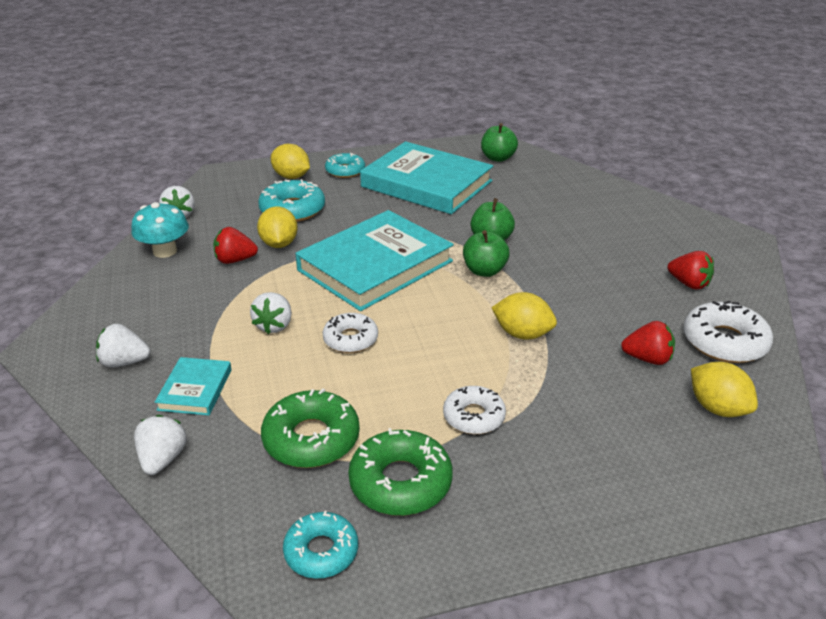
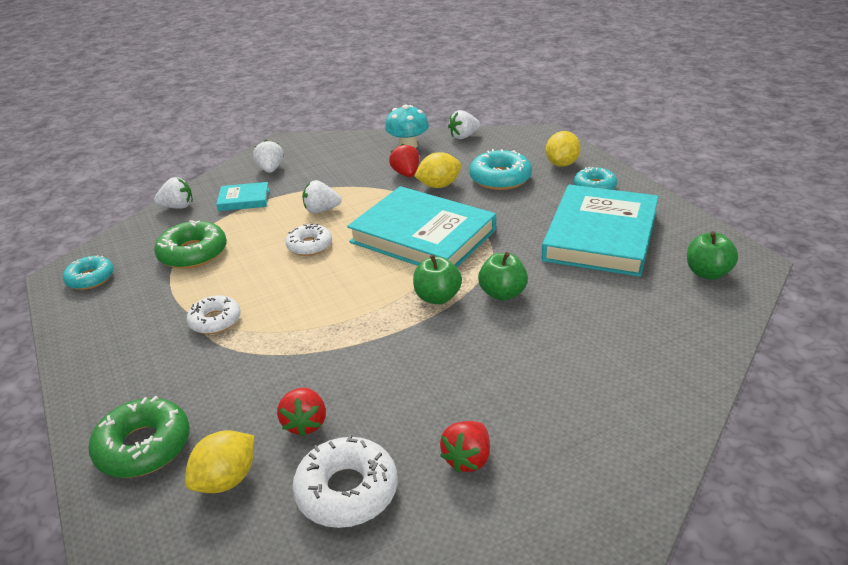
camera: 80 degrees right, 0 degrees up
green donut [348,428,453,516] -> green donut moved to [89,396,190,478]
yellow lemon [491,292,557,340] -> none

